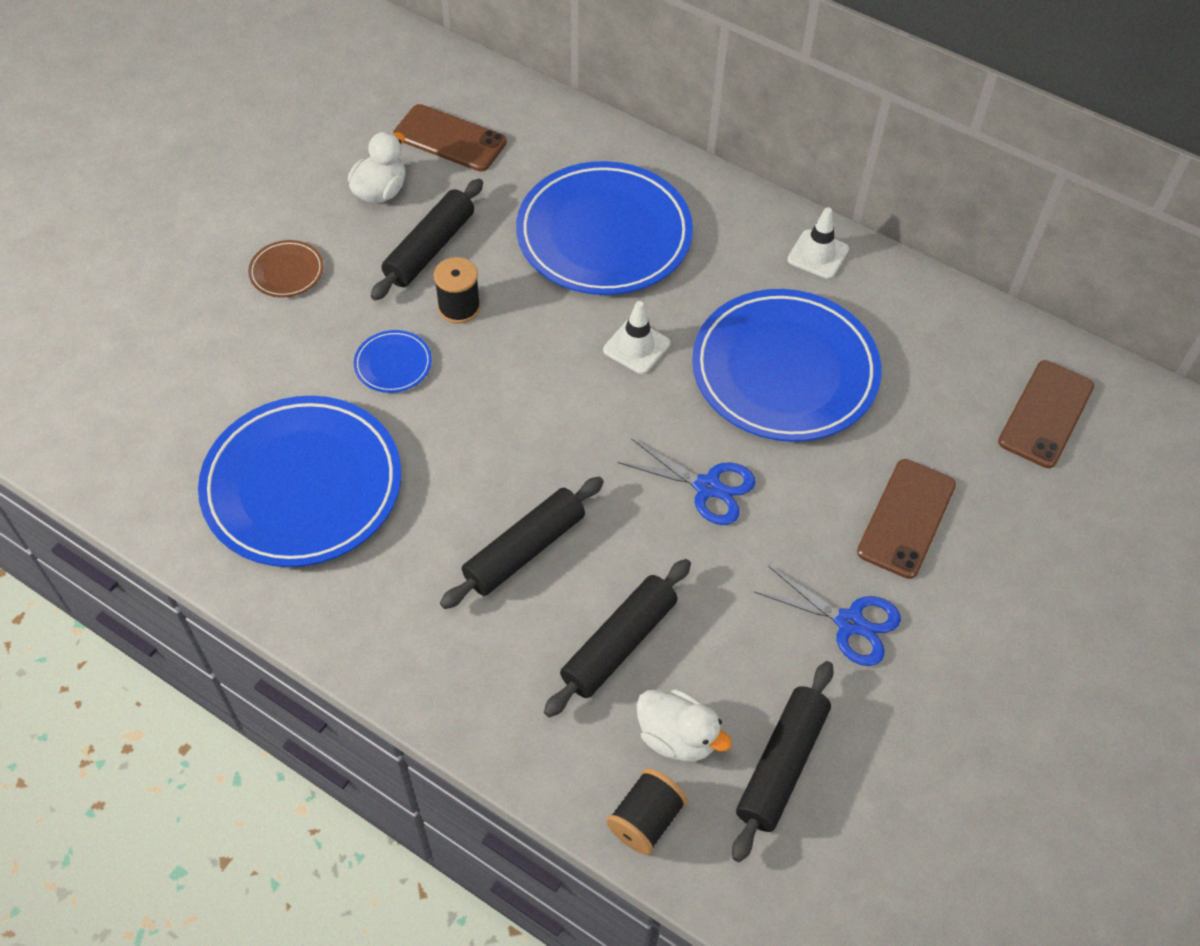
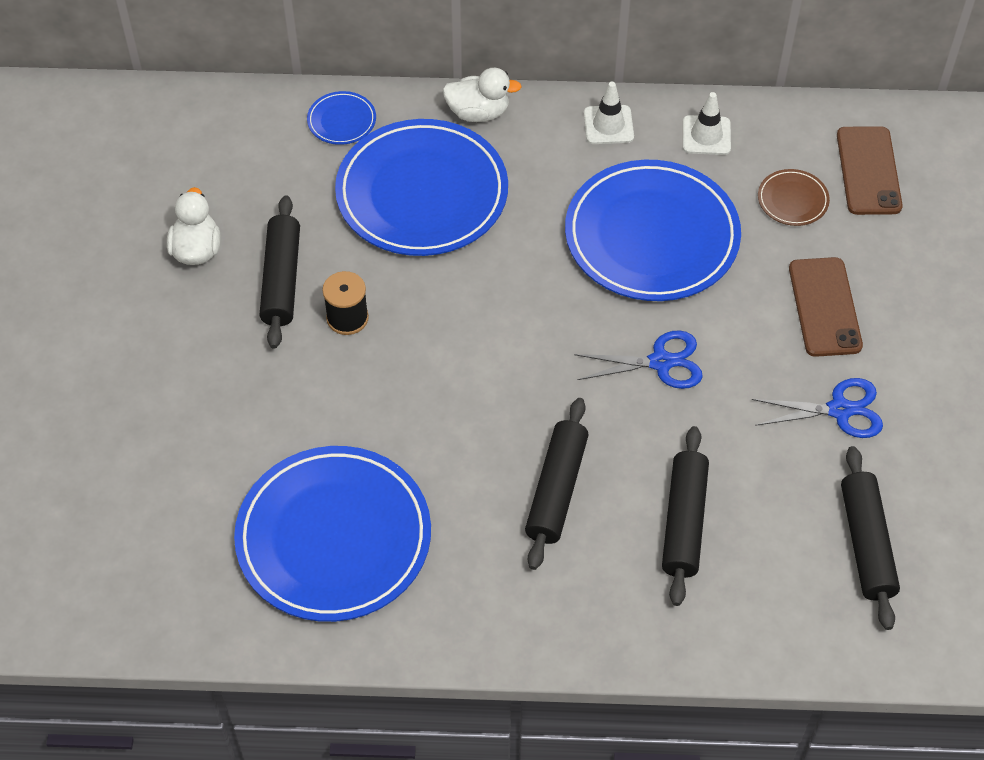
camera: 30 degrees left, 0 degrees up
brown plate [248,240,324,297] -> brown plate moved to [758,169,830,226]
blue plate [354,330,432,393] -> blue plate moved to [307,91,376,145]
brown phone [393,104,507,172] -> none
white traffic cone [603,301,670,374] -> white traffic cone moved to [683,92,731,155]
black spool [606,768,688,855] -> none
white duck [637,689,732,762] -> white duck moved to [443,68,522,122]

